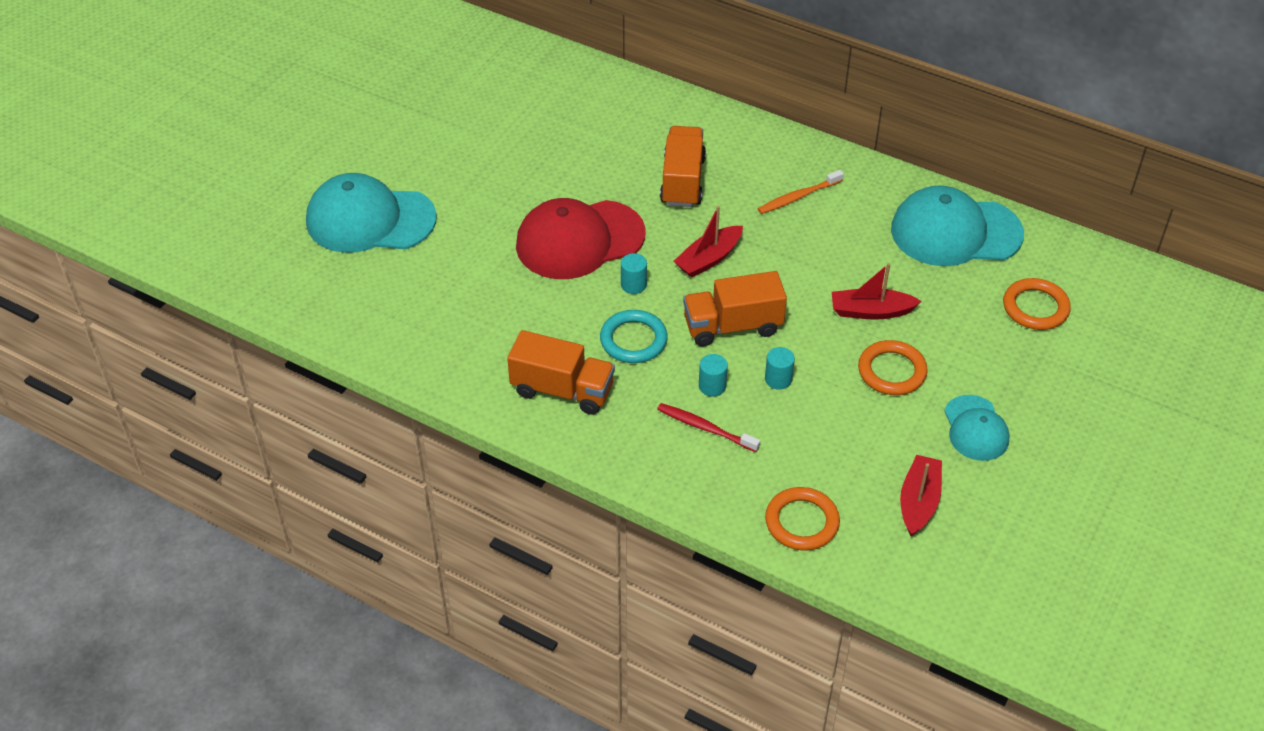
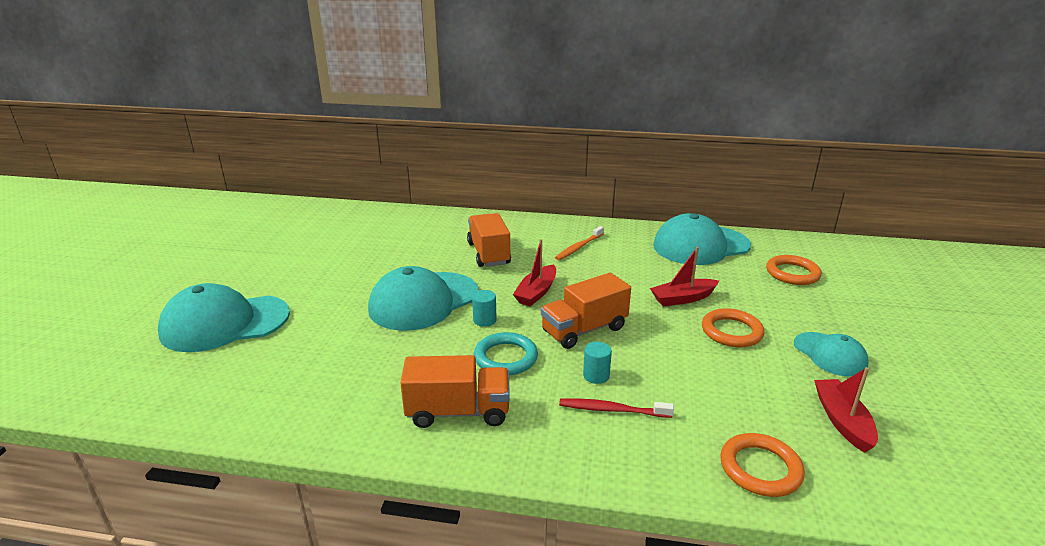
camera: 20 degrees left, 20 degrees down
red cap [516,198,646,279] -> turquoise cap [368,266,479,331]
turquoise cylinder [765,347,795,390] -> none

